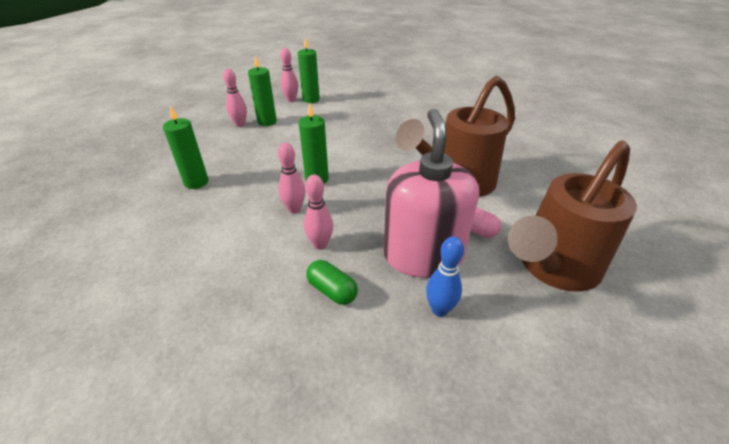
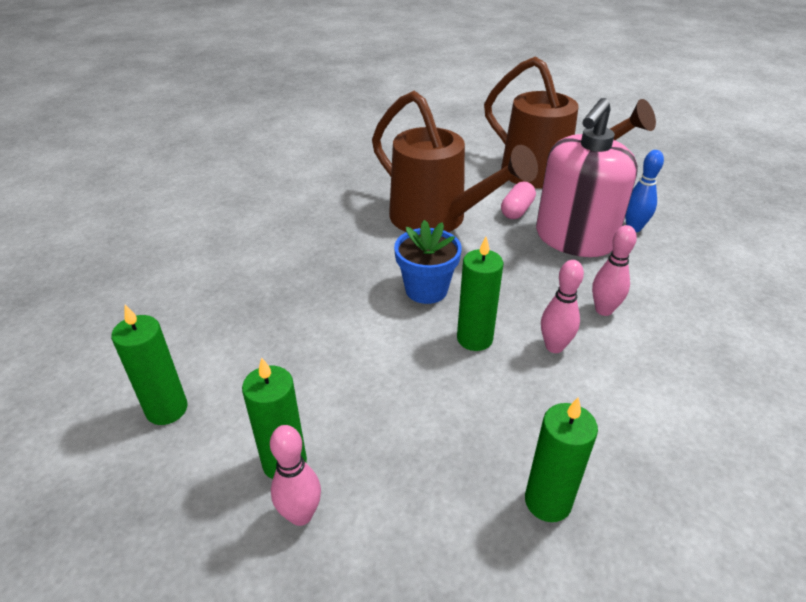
camera: 100 degrees left, 0 degrees up
pink bowling pin [280,48,298,102] -> none
green capsule [306,260,358,305] -> none
pink soap dispenser [383,109,479,278] -> pink soap dispenser turned 45 degrees counterclockwise [536,98,638,257]
none -> blue flower pot [394,220,462,304]

